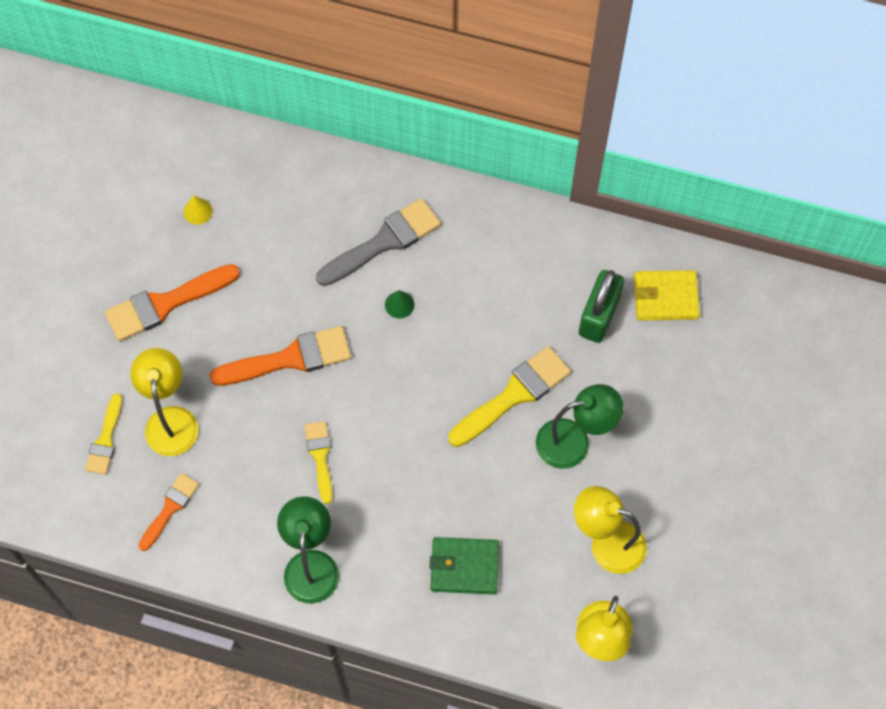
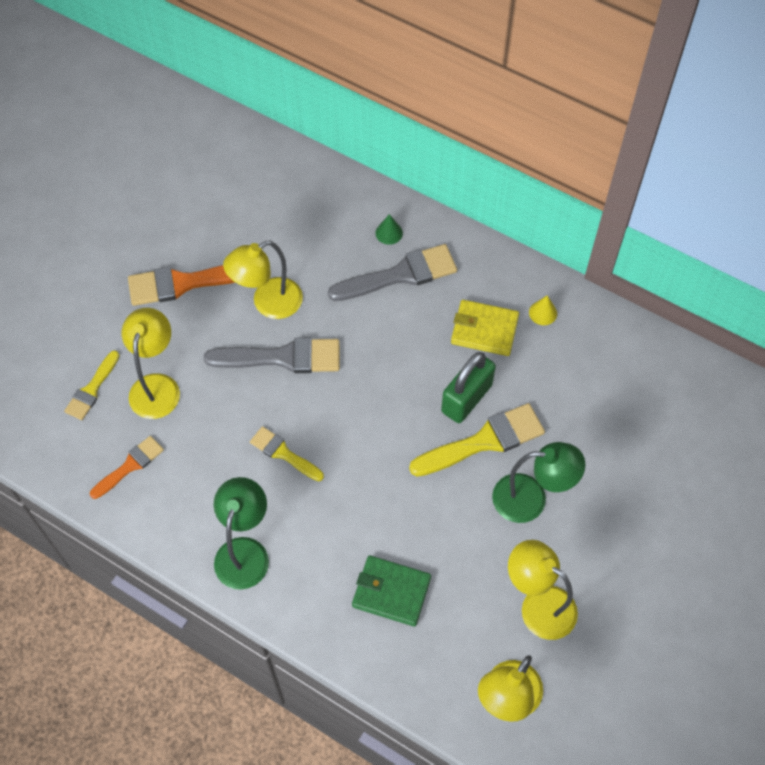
camera: 15 degrees right, 5 degrees down
yellow cone [184,195,213,225] -> yellow cone moved to [529,295,557,325]
orange brush [210,326,351,386] -> grey brush [204,338,340,373]
yellow brush [304,421,333,504] -> yellow brush turned 60 degrees counterclockwise [250,426,324,482]
green cone [385,290,414,319] -> green cone moved to [376,214,403,245]
green padlock [579,270,624,343] -> green padlock moved to [441,352,496,423]
yellow wallet [634,270,700,321] -> yellow wallet moved to [451,300,519,356]
none -> yellow lamp [223,241,303,319]

